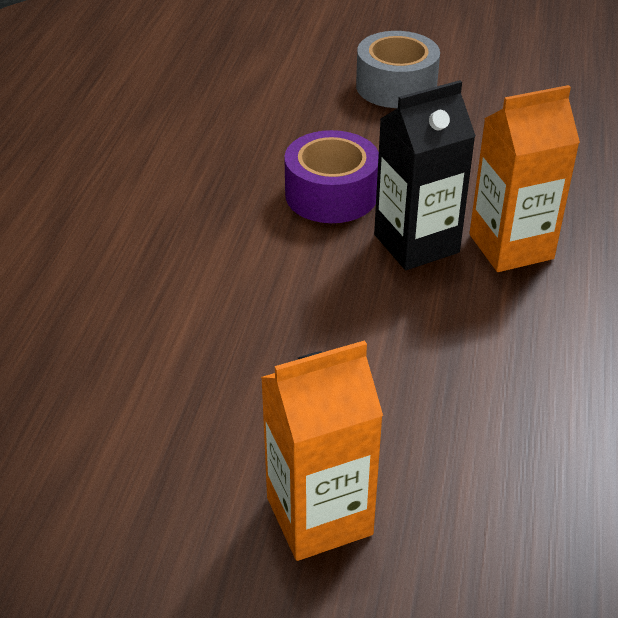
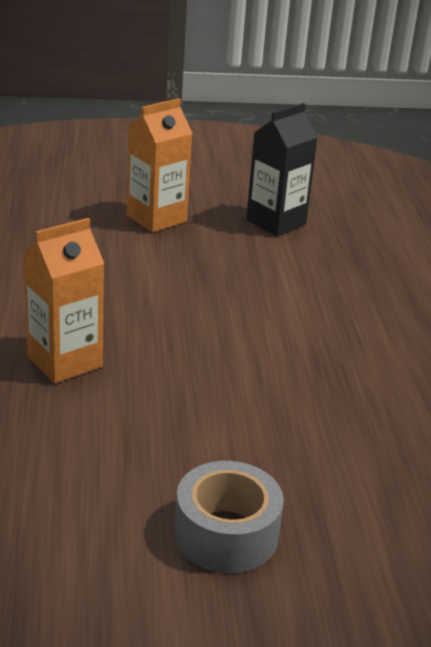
camera: 160 degrees right, 10 degrees down
purple tape [284,130,379,223] -> none
black carton [374,80,476,270] -> black carton moved to [246,103,318,236]

